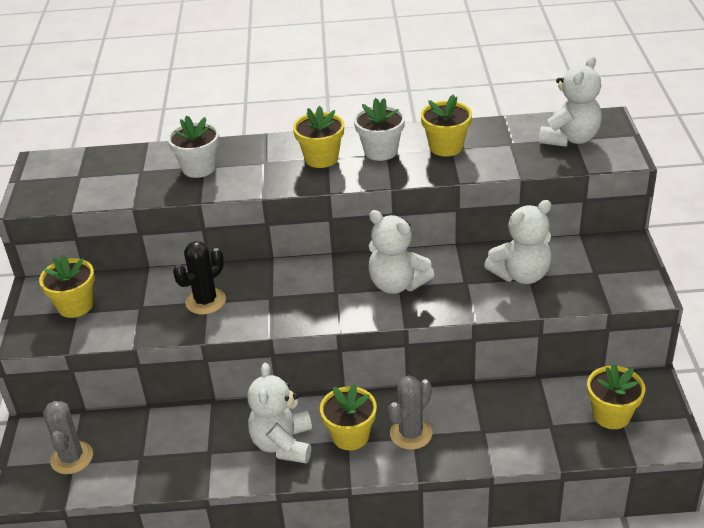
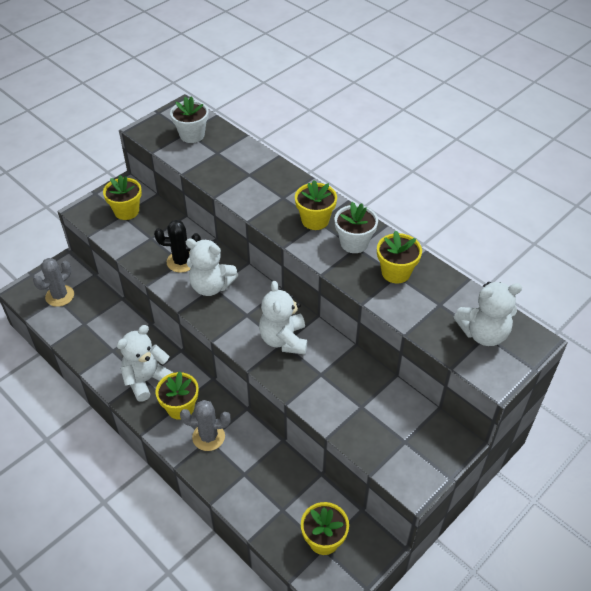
camera: 45 degrees right, 10 degrees up
white flower pot [167,115,219,178] -> white flower pot moved to [170,96,209,143]
white teddy bear [484,200,552,284] -> white teddy bear moved to [186,238,238,296]

